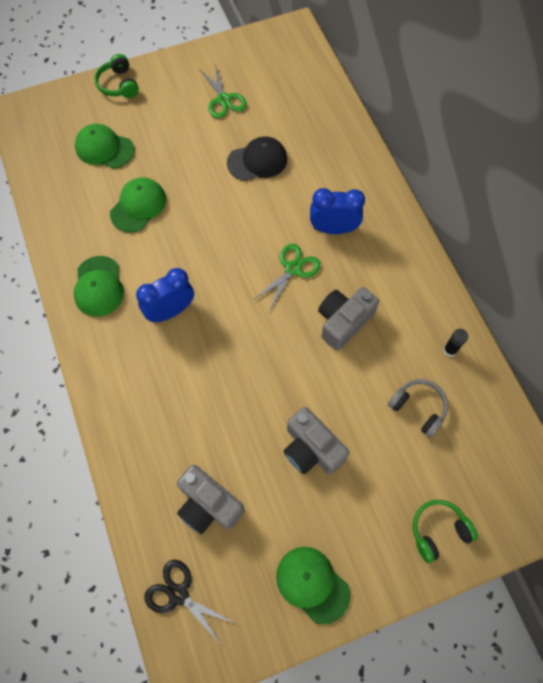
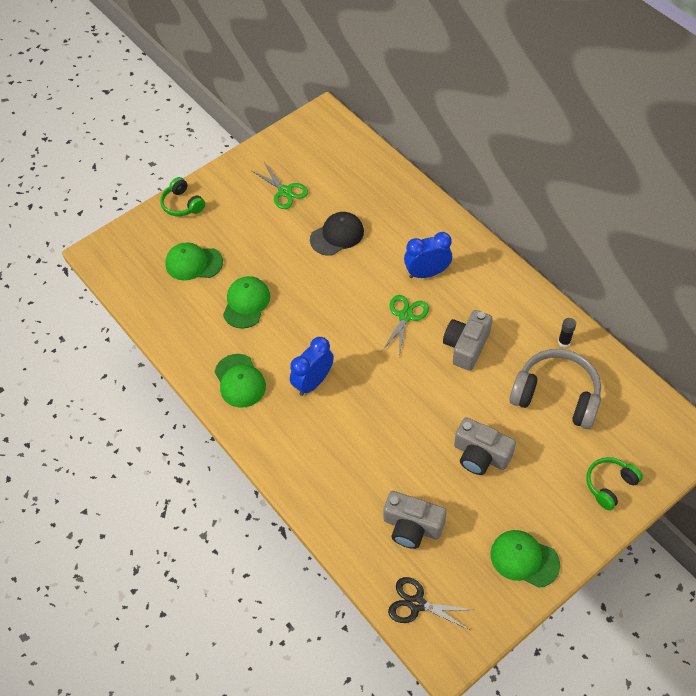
camera: 15 degrees left, 10 degrees down
grey headphones [388,379,448,438] -> grey headphones [509,349,601,429], size x1.78

